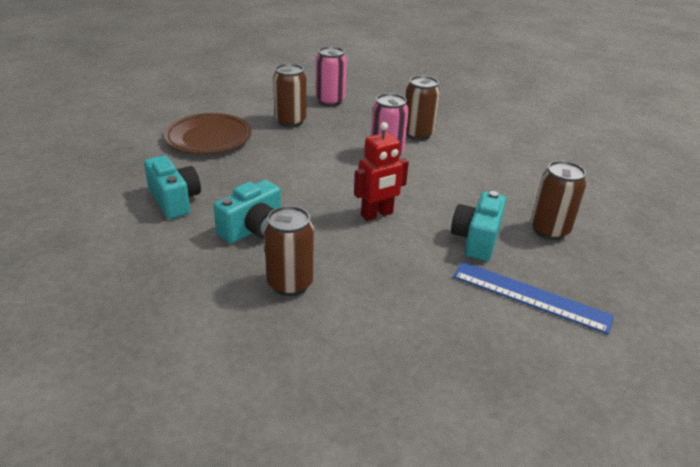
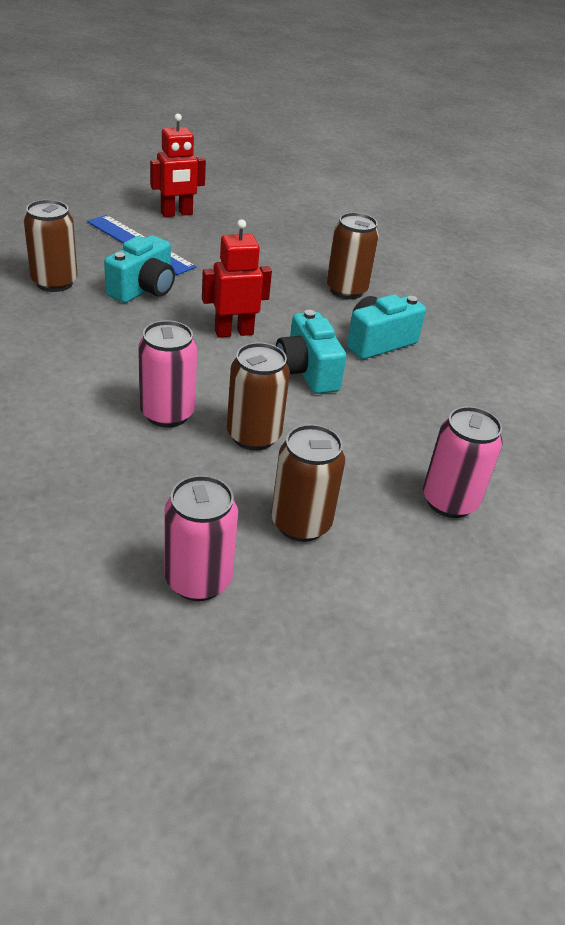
camera: 170 degrees left, 5 degrees up
turquoise camera [144,155,201,219] -> turquoise camera moved to [276,310,346,394]
brown plate [164,113,252,154] -> pink can [423,406,503,518]
brown can [405,76,440,140] -> brown can moved to [227,342,290,451]
none -> red robot [150,113,206,217]

